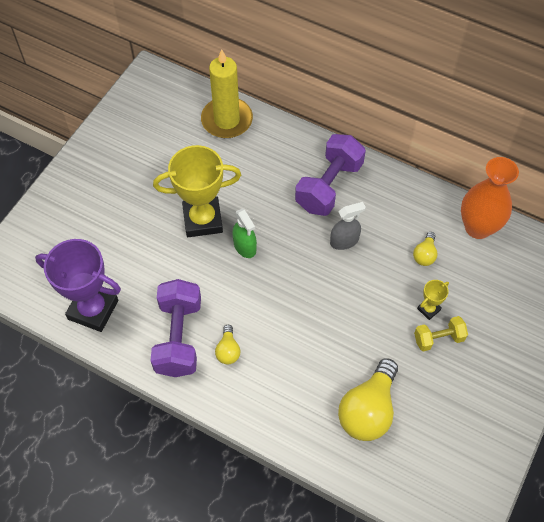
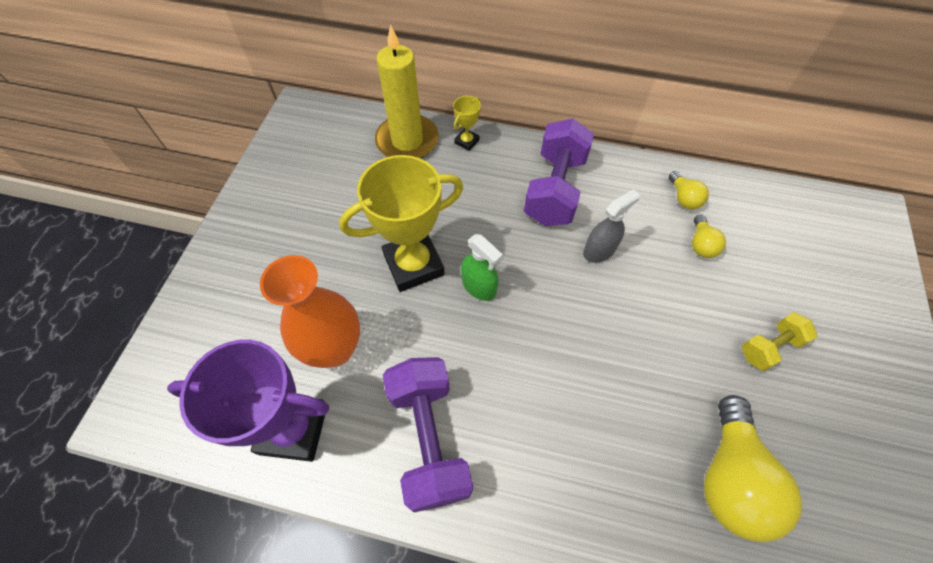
camera: 15 degrees left, 0 degrees up
yellow light bulb [215,325,240,364] -> yellow light bulb moved to [669,171,709,209]
yellow trophy [417,280,449,320] -> yellow trophy moved to [453,96,481,151]
orange vase [461,157,519,239] -> orange vase moved to [260,255,360,368]

